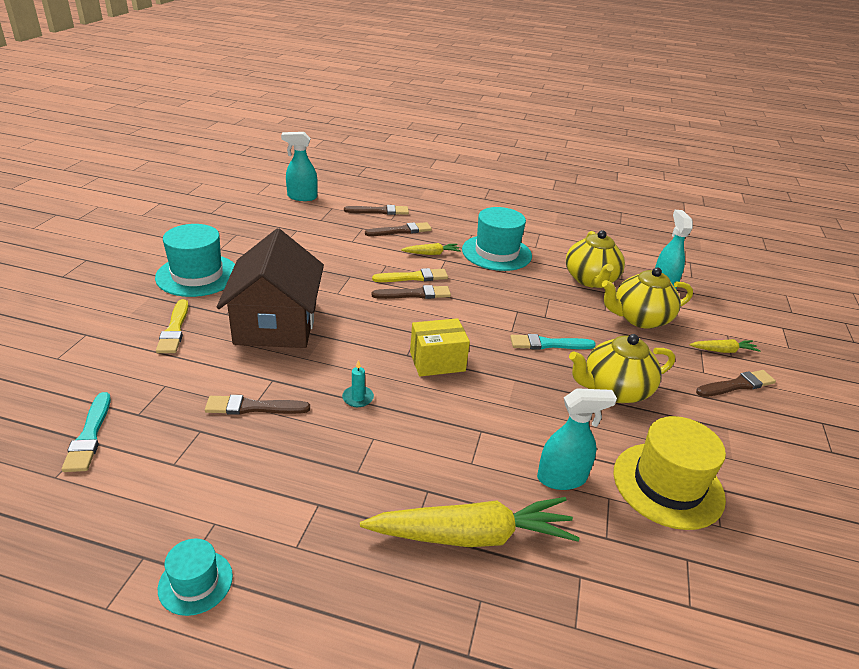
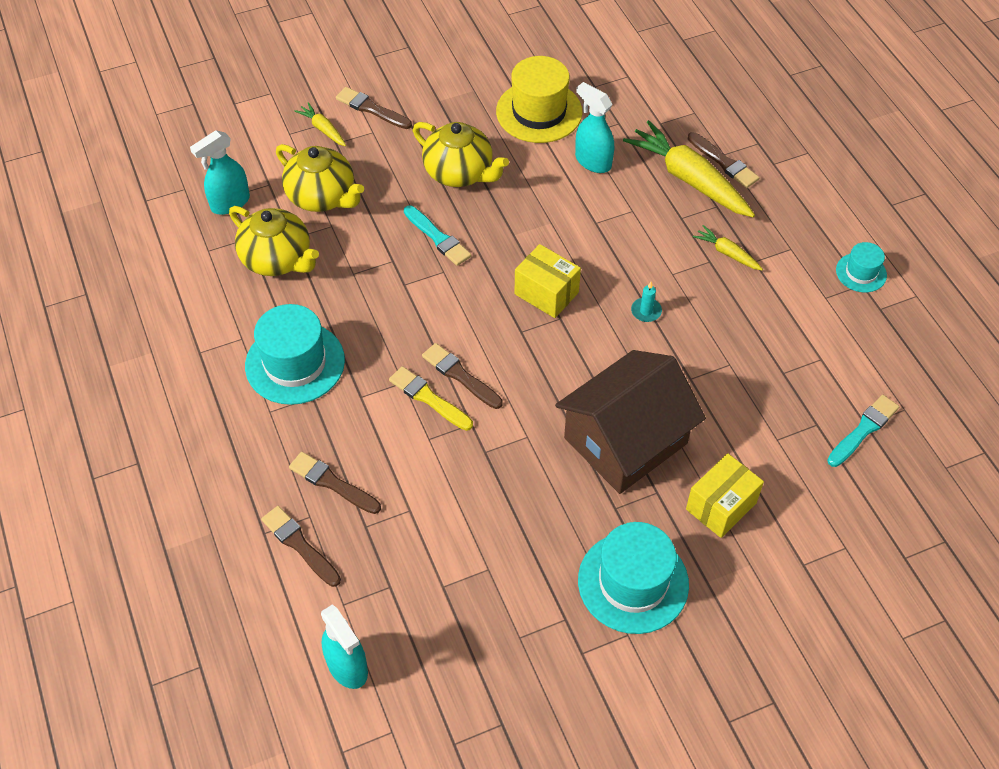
camera: 125 degrees left, 20 degrees up
yellow brush [156,299,189,353] -> yellow box [686,453,764,538]
brown brush [205,395,310,415] -> brown brush moved to [688,132,759,188]
yellow carrot [401,243,461,255] -> yellow carrot moved to [693,225,763,270]
yellow teapot [566,230,625,288] -> yellow teapot turned 75 degrees clockwise [229,206,319,276]

